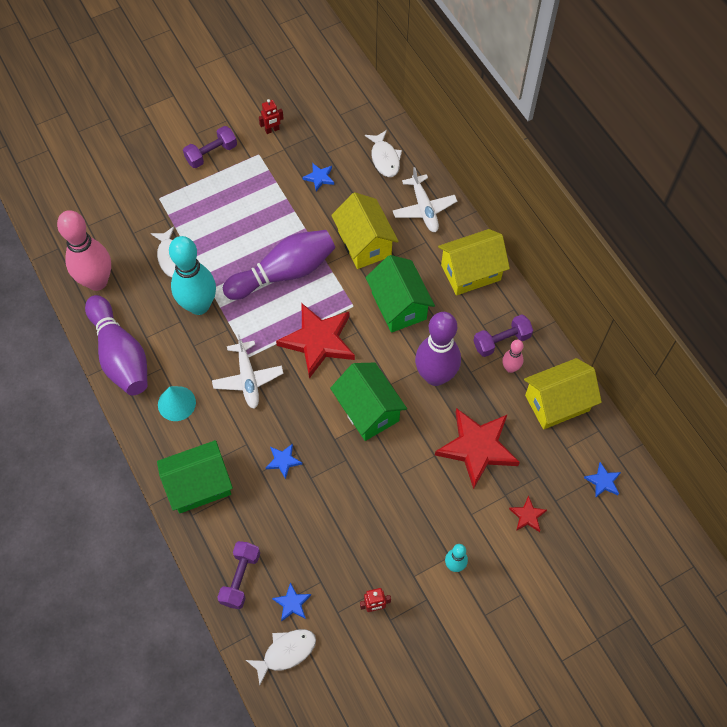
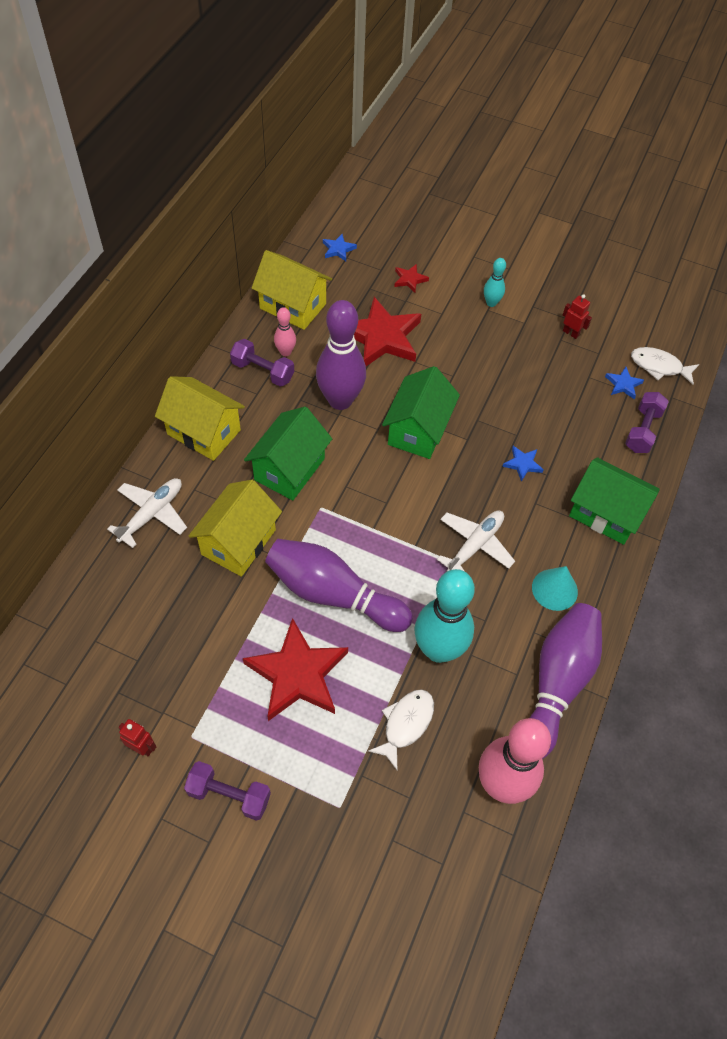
camera: 130 degrees left, 5 degrees down
purple dumbbell [217,541,260,609] -> purple dumbbell turned 45 degrees counterclockwise [625,392,669,453]
red star [276,304,355,379] -> red star moved to [243,618,348,721]
blue star [302,163,334,191] -> none
white fish [365,130,402,177] -> none

